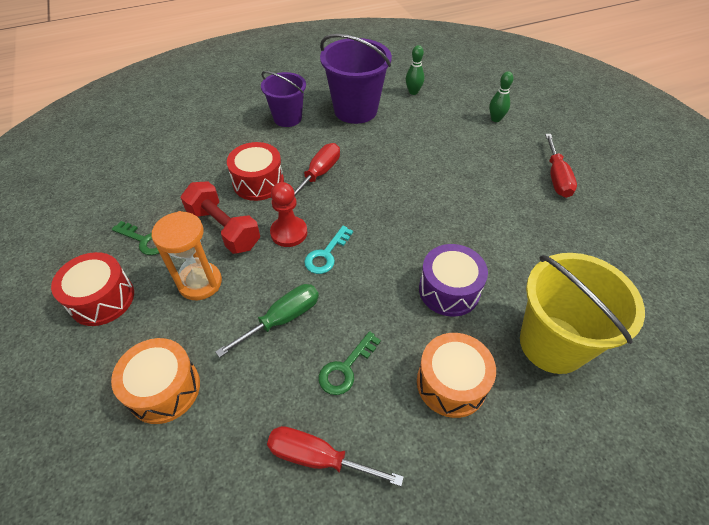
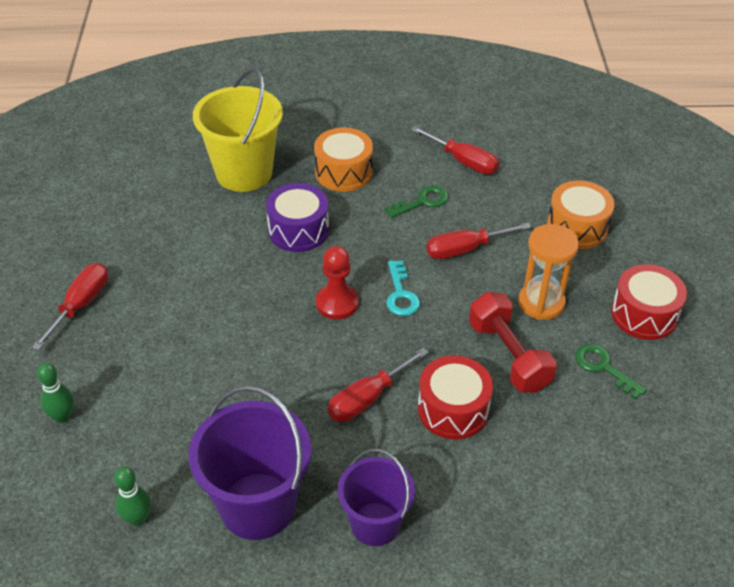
camera: 160 degrees left, 5 degrees down
green screwdriver [215,284,319,358] -> red screwdriver [426,223,531,259]
red pawn [270,182,307,247] -> red pawn moved to [316,246,359,320]
turquoise key [304,226,353,274] -> turquoise key turned 120 degrees clockwise [386,260,420,316]

